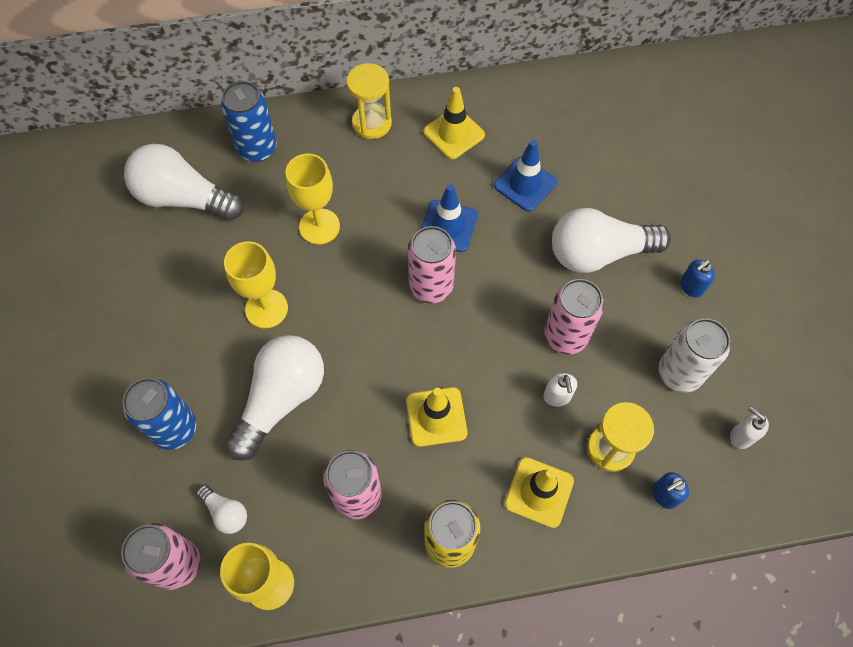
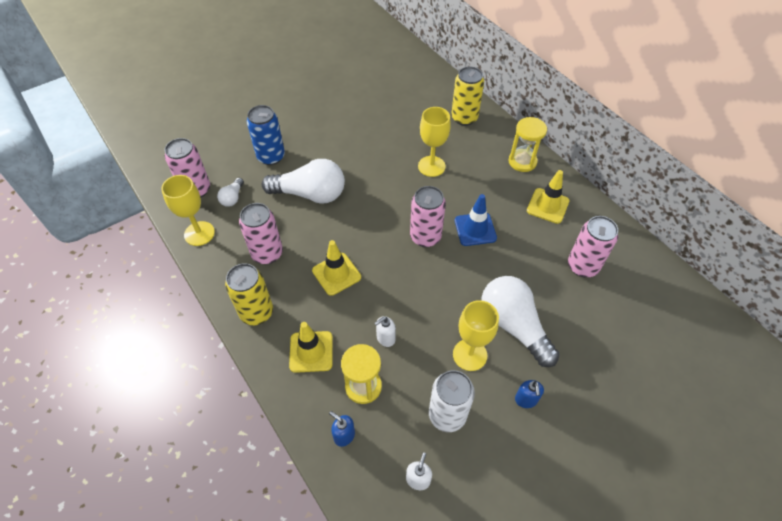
camera: 65 degrees right, 10 degrees down
white light bulb [124,144,244,220] -> none
blue can [221,81,277,162] -> yellow can [451,66,484,126]
yellow goblet [224,241,288,328] -> yellow goblet moved to [453,300,499,371]
blue traffic cone [494,140,557,212] -> none
pink can [544,279,604,354] -> pink can moved to [568,216,618,277]
blue soap dispenser [680,260,715,297] -> blue soap dispenser turned 120 degrees counterclockwise [515,380,544,408]

